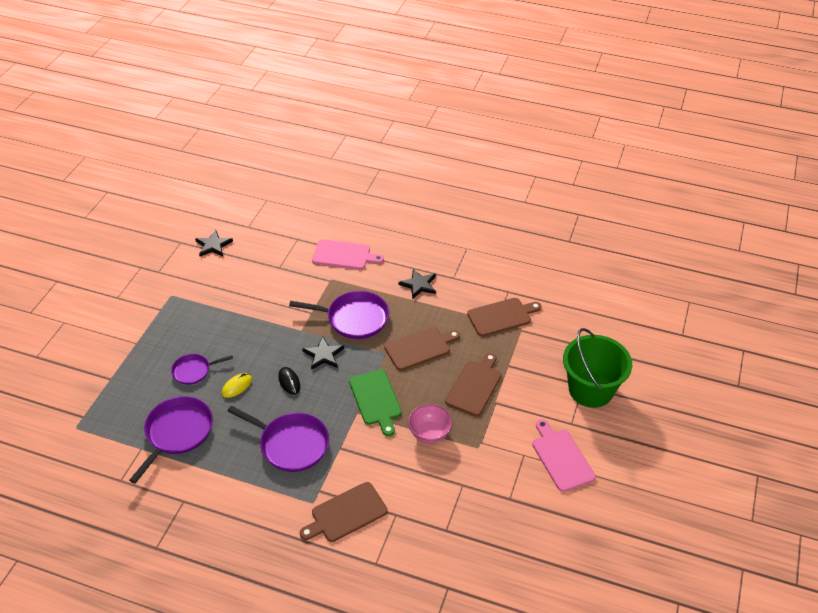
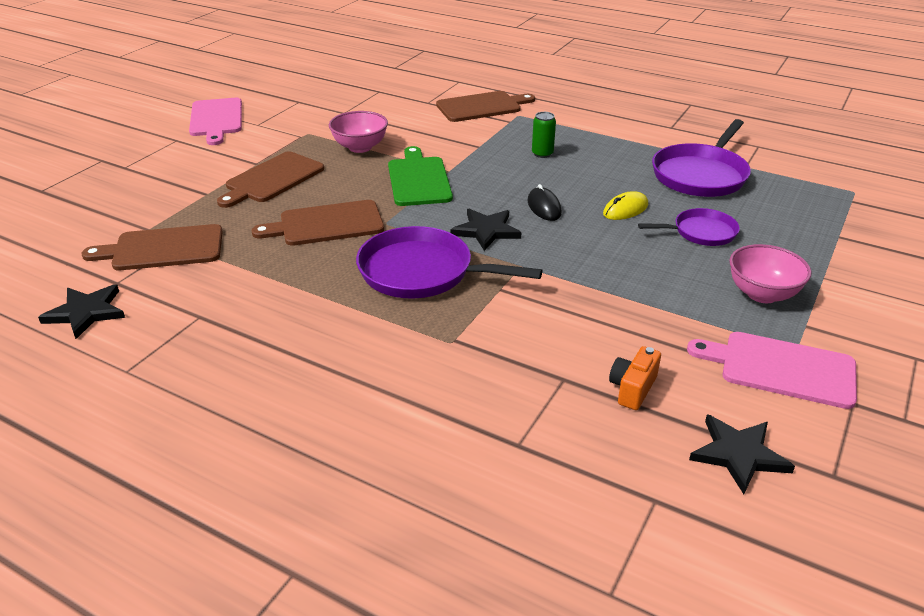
camera: 170 degrees left, 10 degrees down
purple pan [228,406,329,472] -> green can [532,112,556,158]
pink cutting board [312,239,384,270] -> pink cutting board moved to [687,332,857,409]
black star [399,269,436,299] -> black star moved to [38,284,125,339]
green bucket [563,328,632,408] -> none
none -> orange camera [609,346,661,410]
none -> pink bowl [729,244,812,303]

